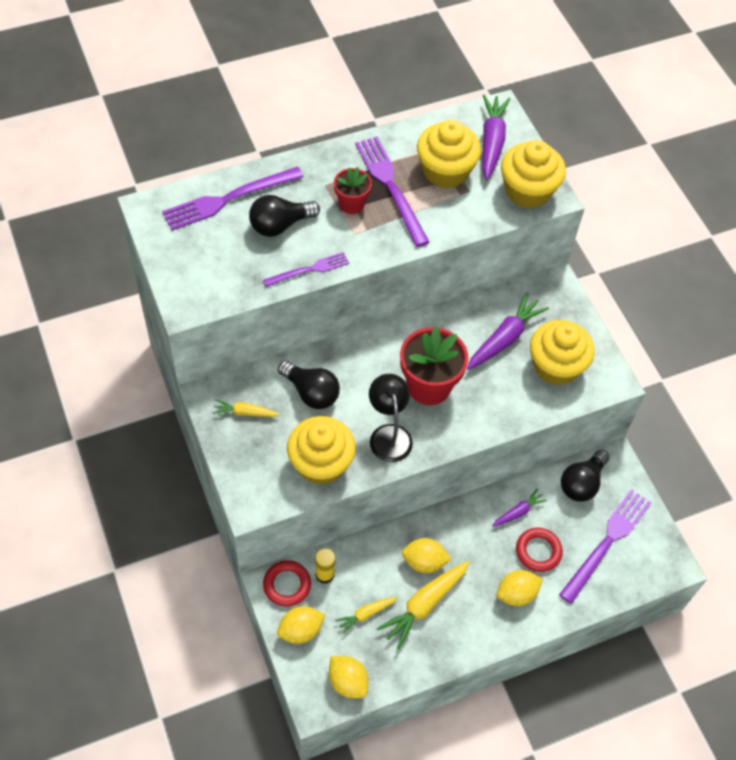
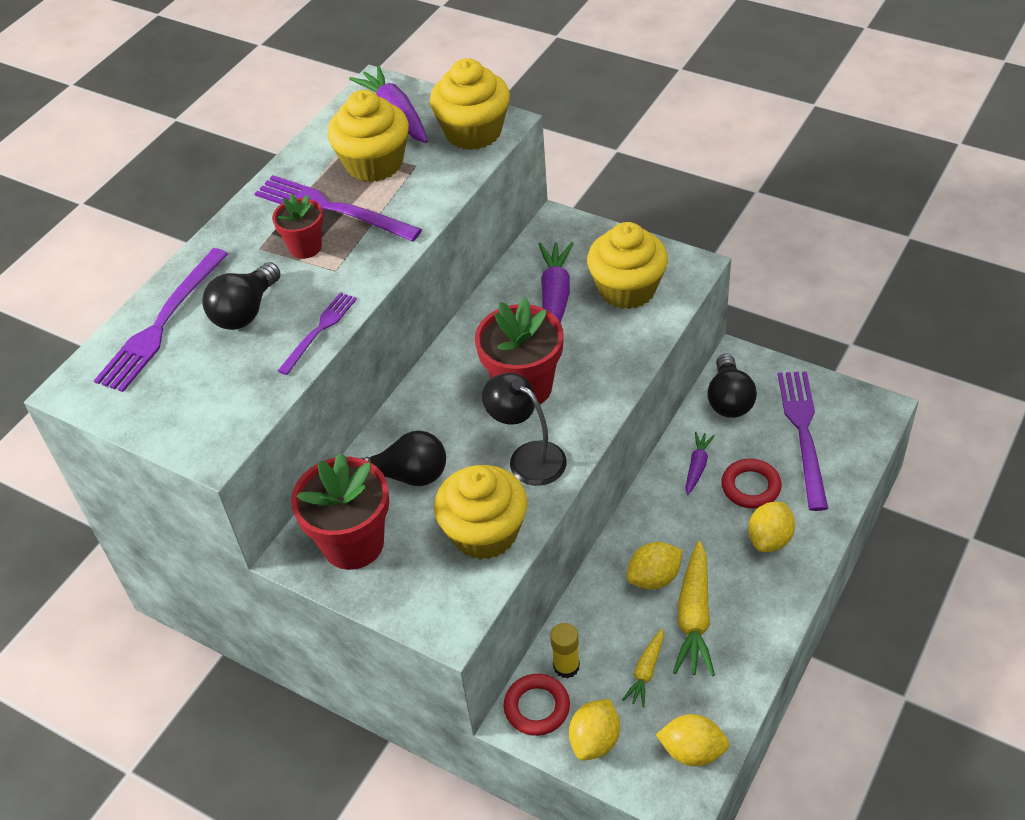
camera: 30 degrees left, 10 degrees down
yellow carrot [213,399,279,417] -> red flower pot [291,453,389,570]

